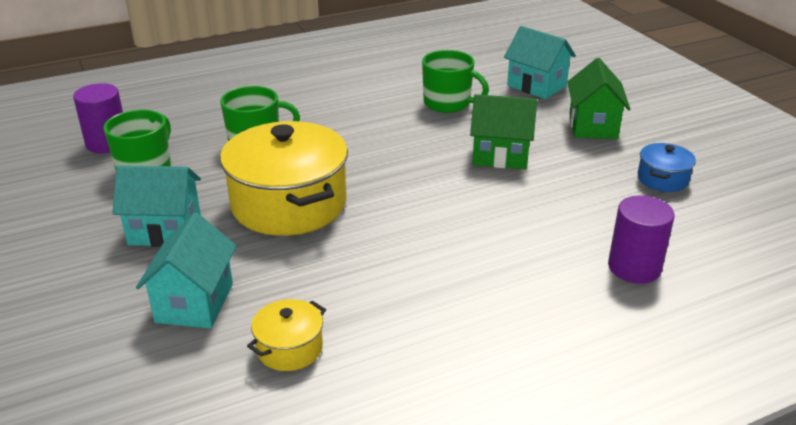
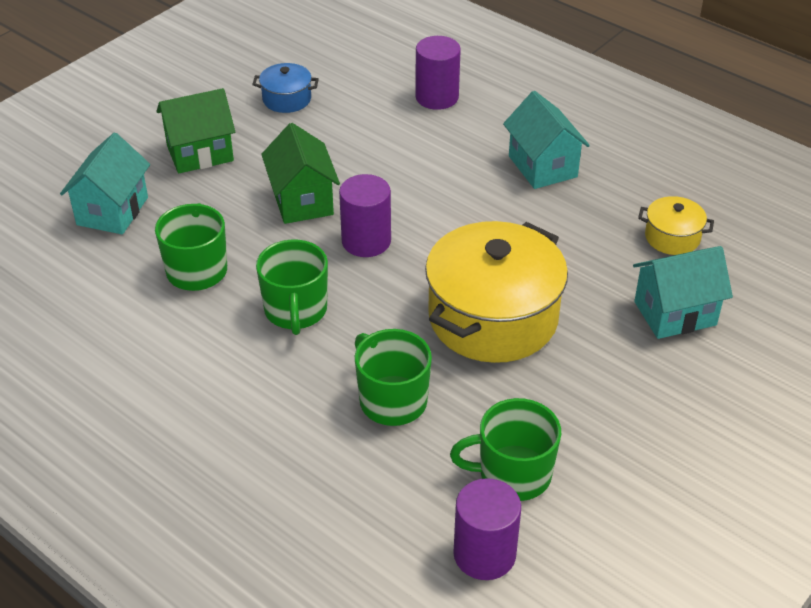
camera: 115 degrees left, 10 degrees up
turquoise house [112,165,201,247] -> turquoise house moved to [503,91,590,189]
none -> green mug [256,240,328,335]
none -> purple cylinder [339,174,391,257]

